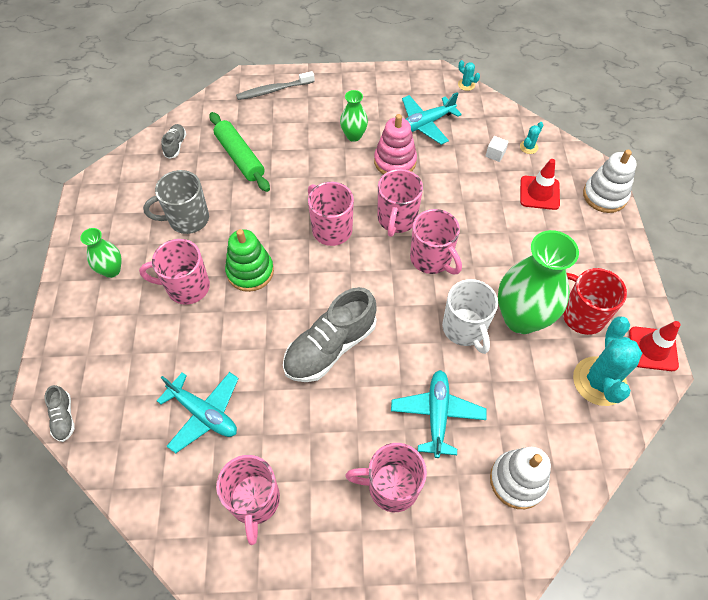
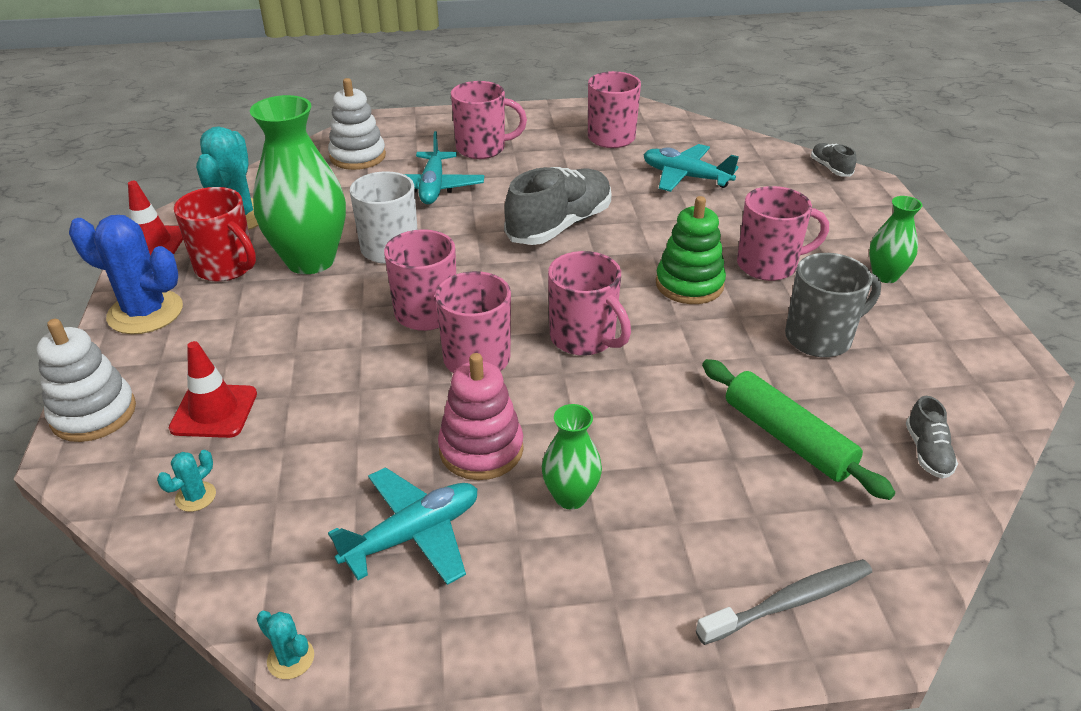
camera: 175 degrees right, 20 degrees down
white cube [485,136,509,162] -> none
none -> blue cactus [69,215,183,334]

